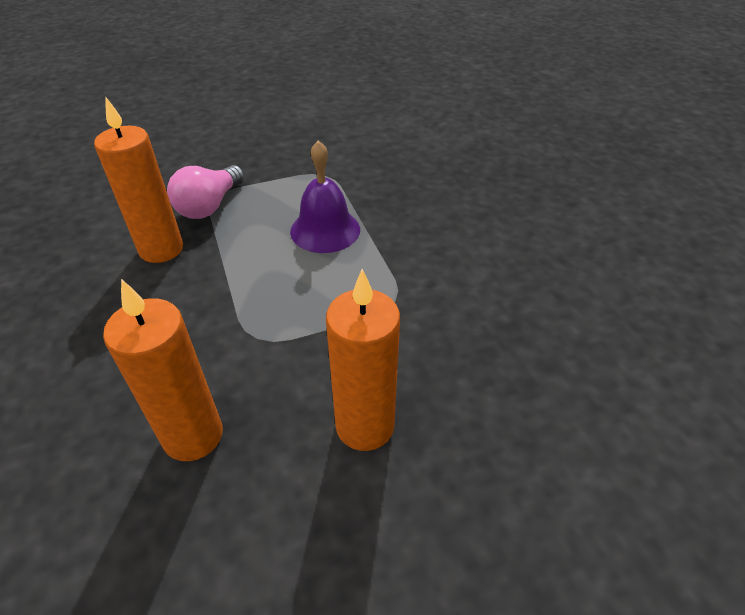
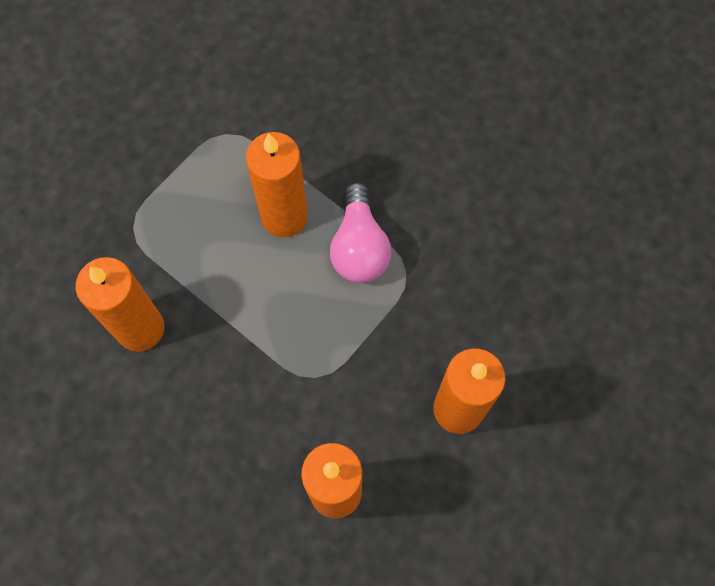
camera: 30 degrees left, 25 degrees up
pink light bulb [167,165,245,219] -> pink light bulb moved to [330,183,391,283]
purple bell [290,140,360,253] -> orange candle [246,132,308,238]

